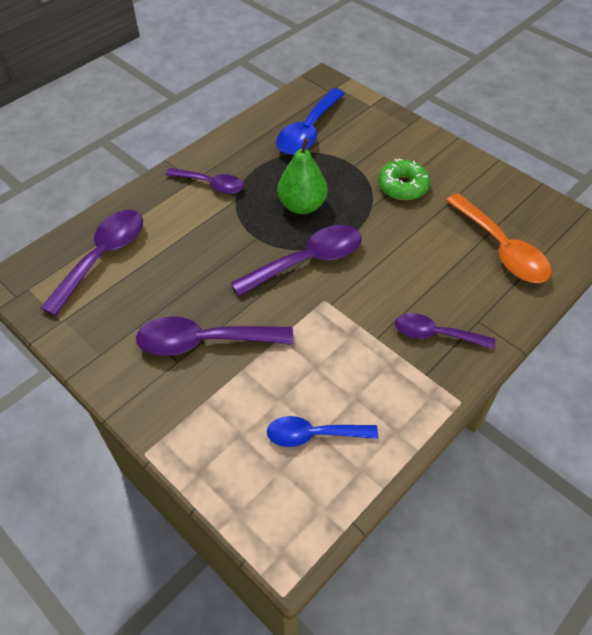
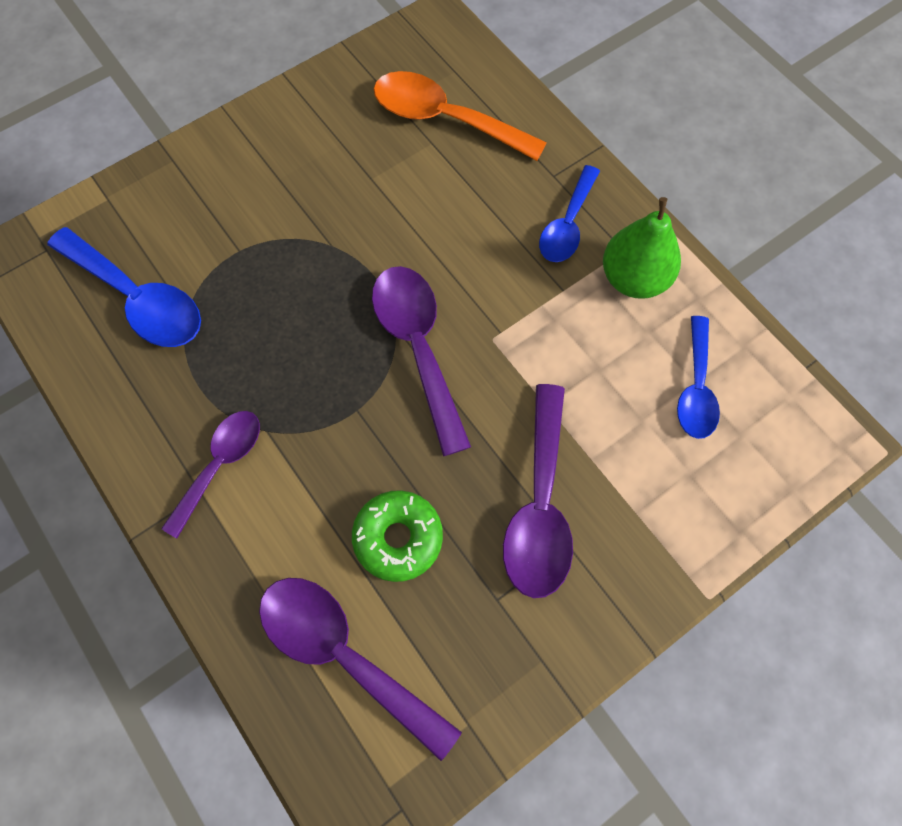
camera: 80 degrees left, 15 degrees up
green pear [277,138,327,214] -> green pear moved to [603,197,681,299]
green donut [378,158,430,200] -> green donut moved to [352,490,443,582]
purple spoon [395,313,495,349] -> blue spoon [539,165,600,262]
orange spoon [446,193,552,283] -> orange spoon turned 135 degrees counterclockwise [374,71,547,161]

